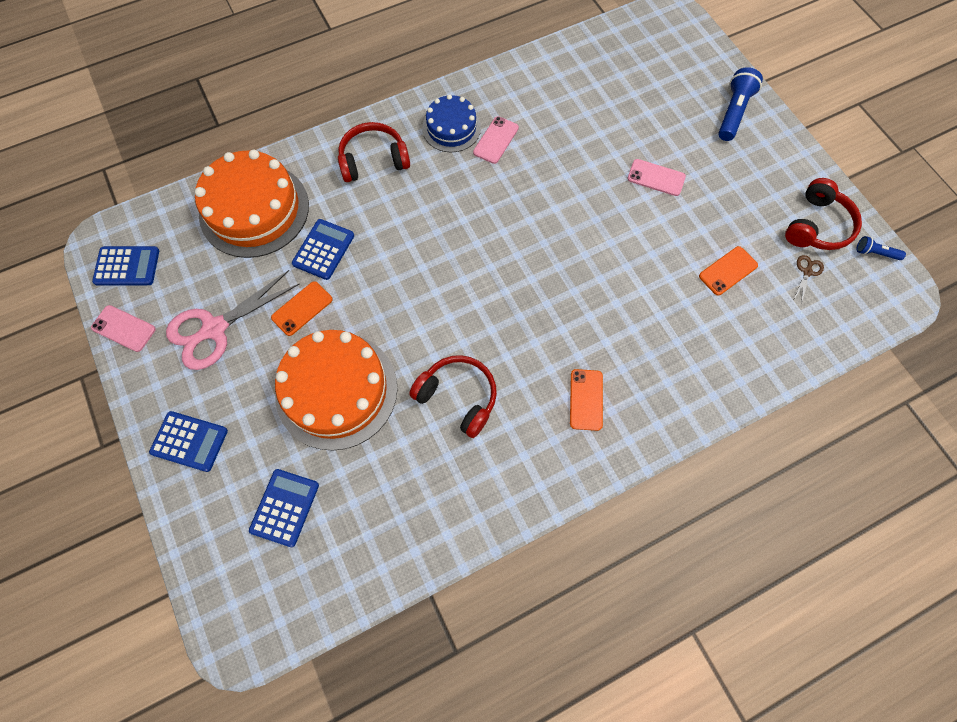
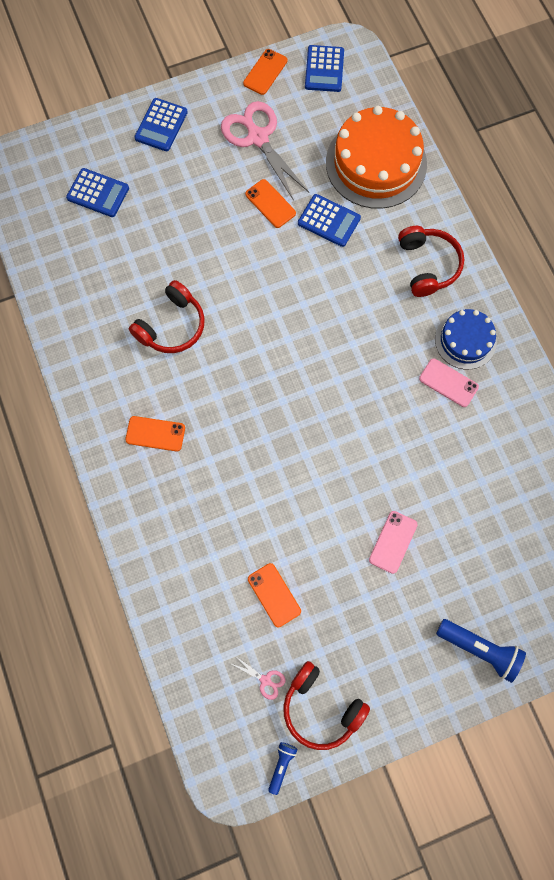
camera: 95 degrees right, 5 degrees up
pink phone [91,305,156,352] -> orange phone [243,49,287,95]
orange cake [275,330,398,451] -> none
brown scissors [794,255,824,304] -> pink scissors [230,655,286,700]

